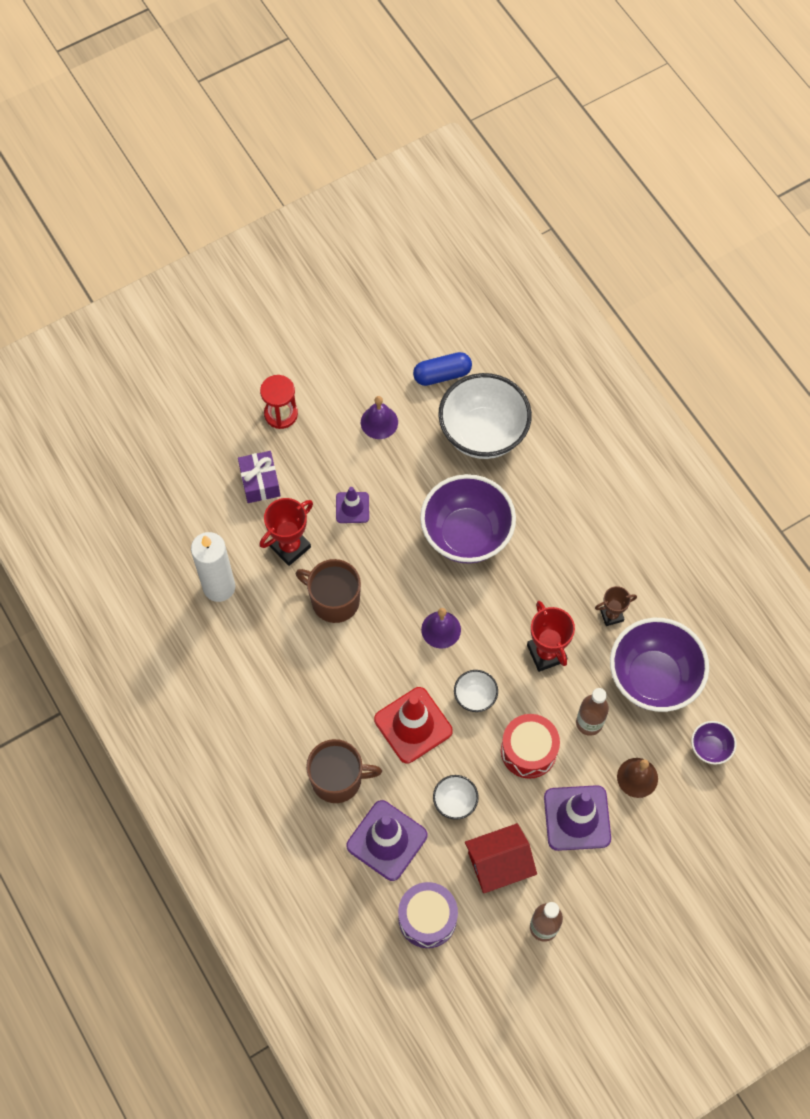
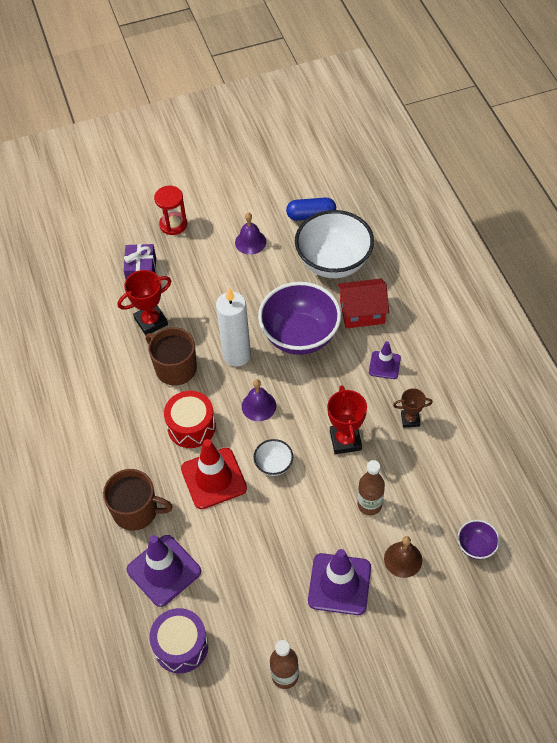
camera: 15 degrees right, 10 degrees down
white candle [191,532,235,602] -> white candle moved to [216,288,251,367]
purple traffic cone [336,487,369,523] -> purple traffic cone moved to [369,341,401,379]
white bowl [433,775,479,820] -> none
red house [465,823,537,893] -> red house moved to [338,278,389,328]
red drum [501,714,560,779] -> red drum moved to [164,391,216,448]
purple bowl [610,618,709,712] -> none

